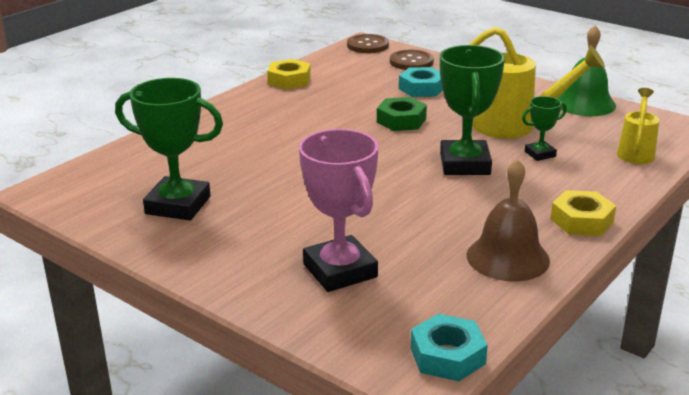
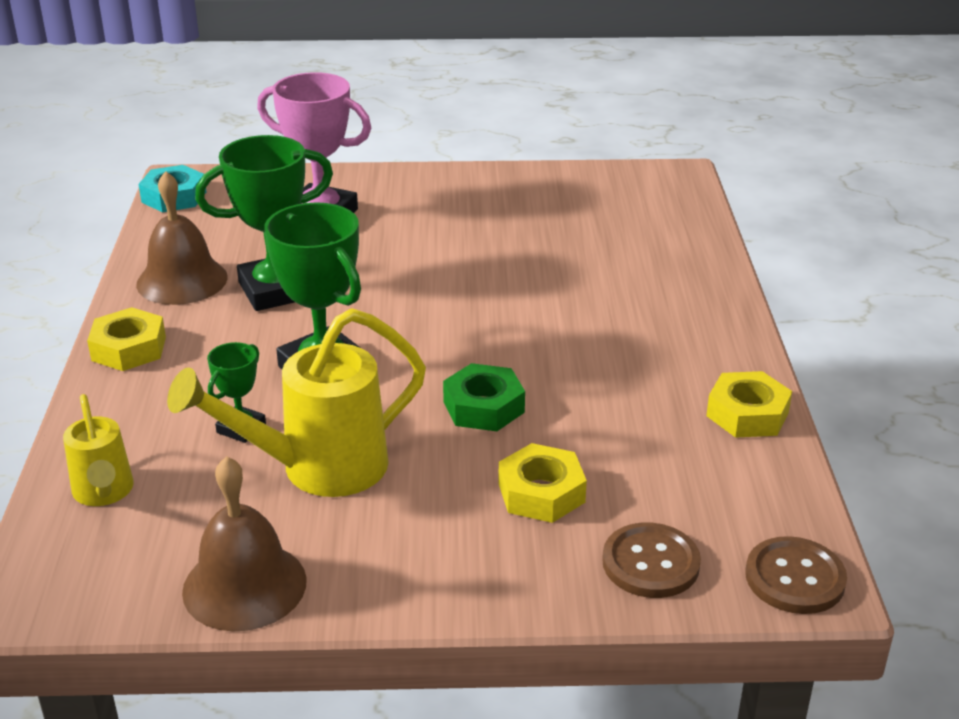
camera: 140 degrees right, 5 degrees up
green trophy [115,78,223,220] -> green trophy moved to [195,135,333,311]
turquoise nut [399,67,443,97] -> yellow nut [498,443,587,523]
green bell [557,25,616,116] -> brown bell [182,456,307,631]

